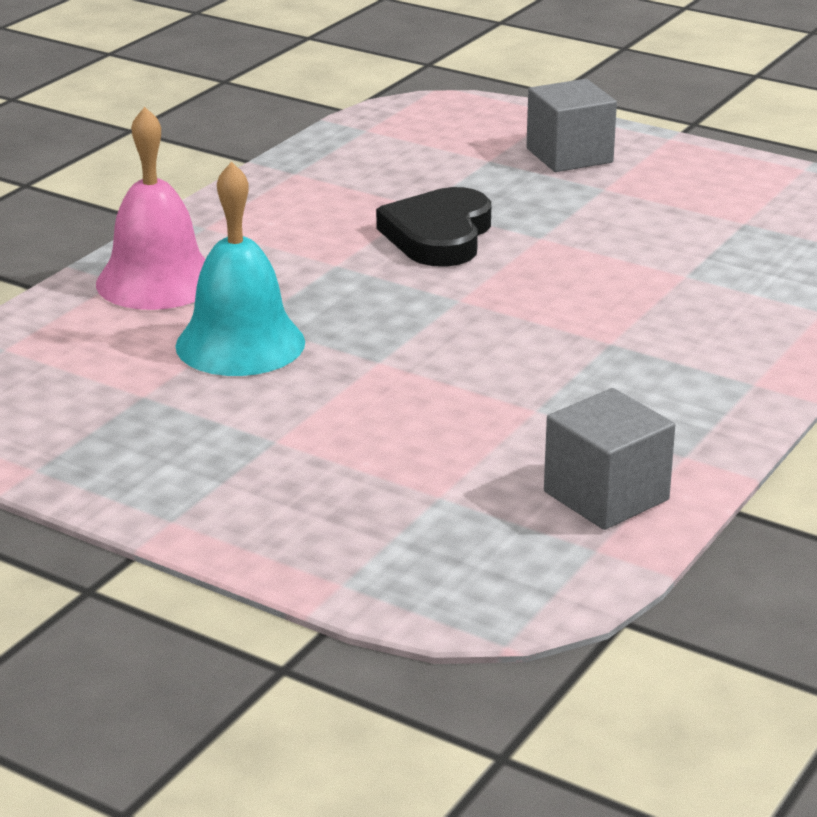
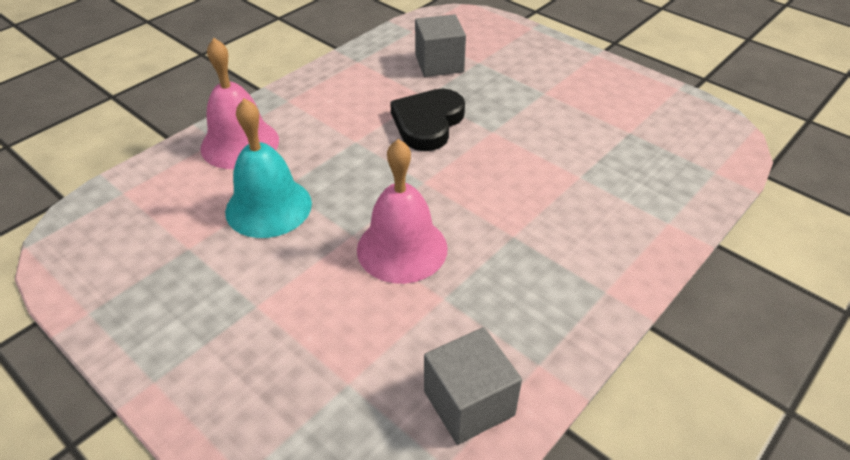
camera: 10 degrees right, 15 degrees up
grey cube [526,79,617,172] -> grey cube moved to [415,14,466,77]
none -> pink bell [357,139,448,284]

